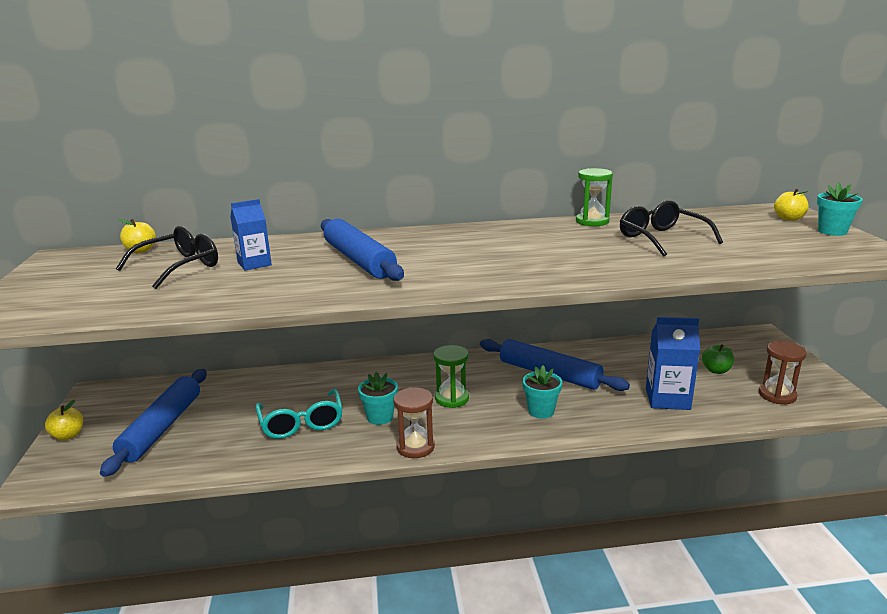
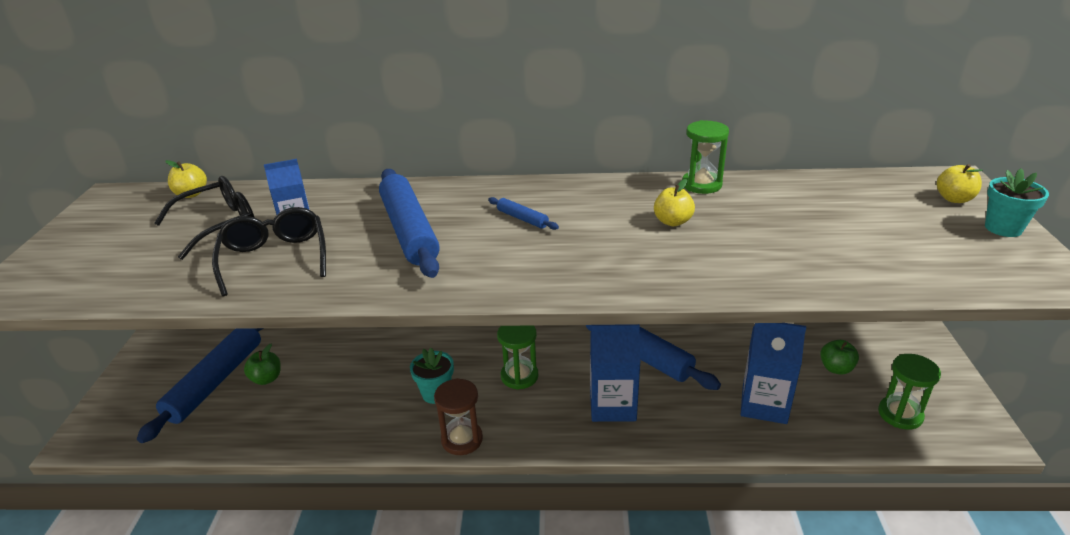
camera: 10 degrees right, 10 degrees up
yellow apple [45,399,83,441] -> yellow apple moved to [654,179,695,226]
turquoise glasses [255,388,343,439] -> none
turquoise flower pot [523,366,562,419] -> blue carton [590,324,641,422]
black glasses [620,200,723,257] -> black glasses moved to [212,207,326,296]
brown hourglass [759,341,807,404] -> green hourglass [878,354,941,430]
none -> green apple [244,344,281,385]
none -> blue rolling pin [488,197,559,230]

